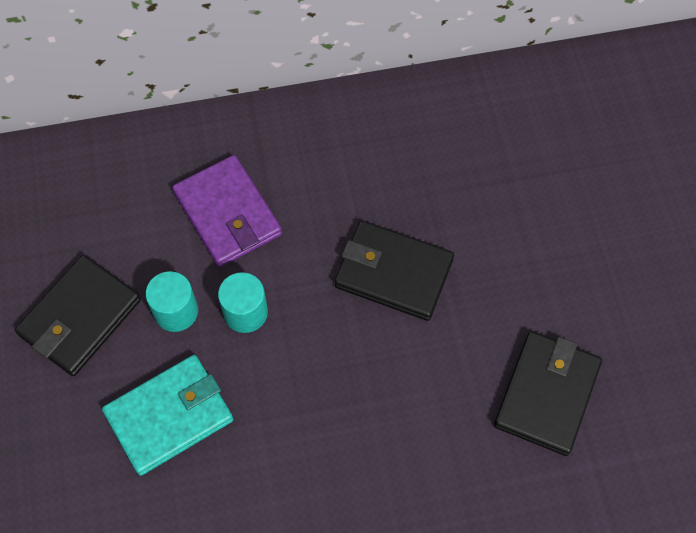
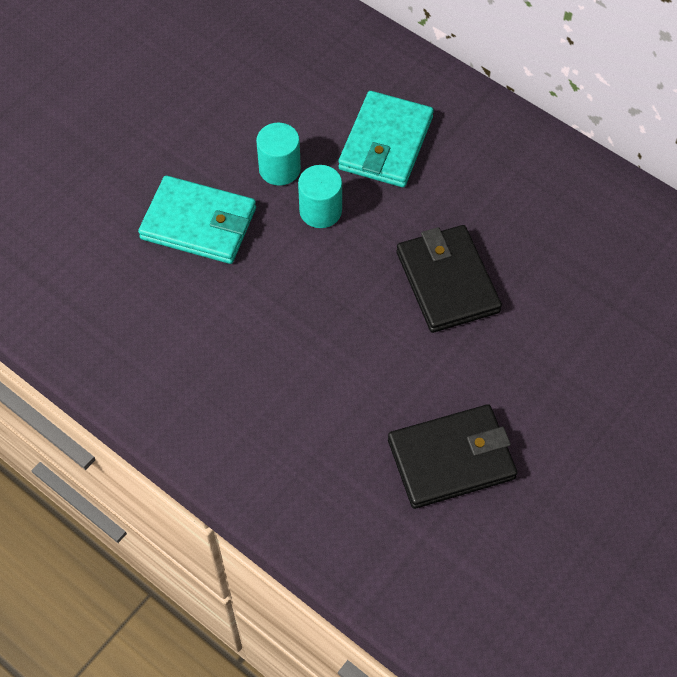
camera: 50 degrees right, 5 degrees down
black wallet [15,255,141,376] -> none
purple wallet [172,155,282,267] -> turquoise wallet [338,91,434,187]

